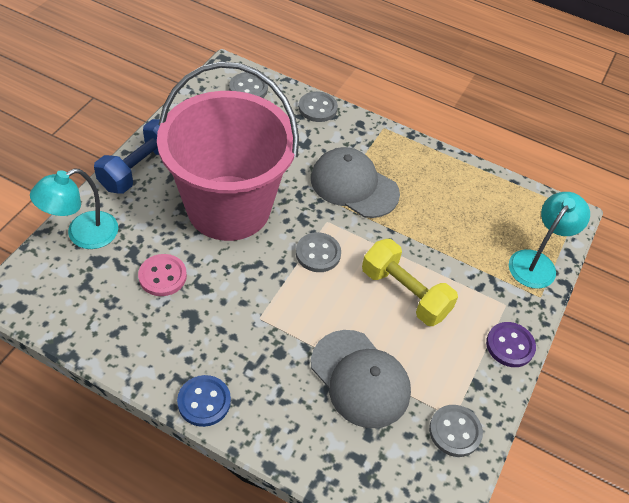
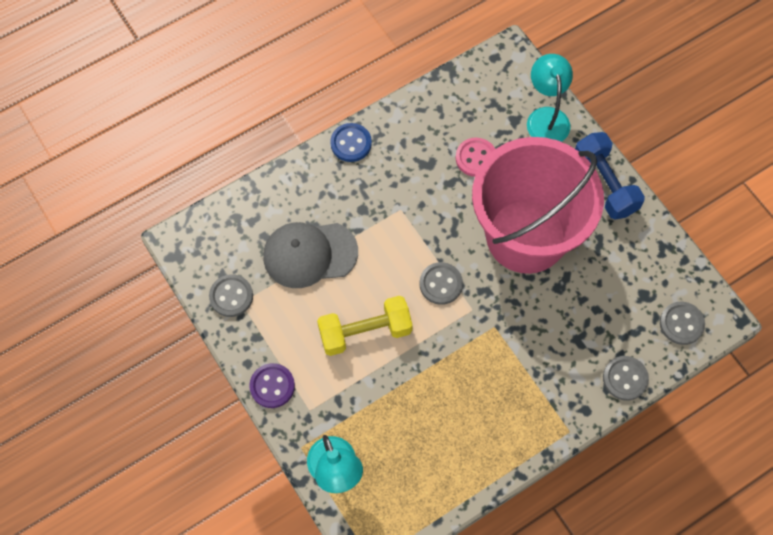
camera: 125 degrees right, 15 degrees up
grey cap [311,147,400,218] -> none

